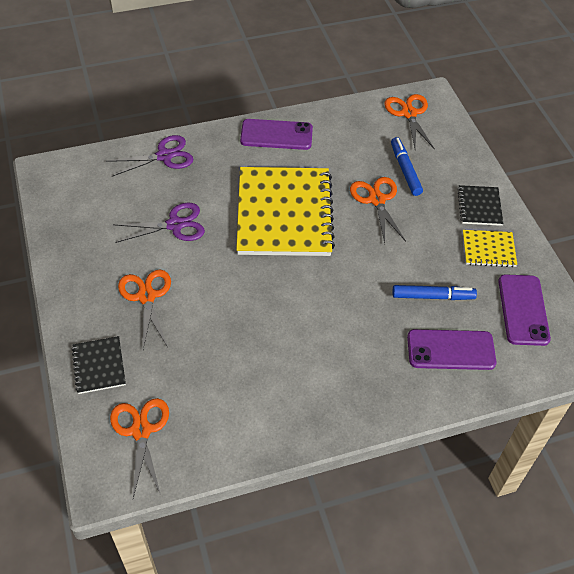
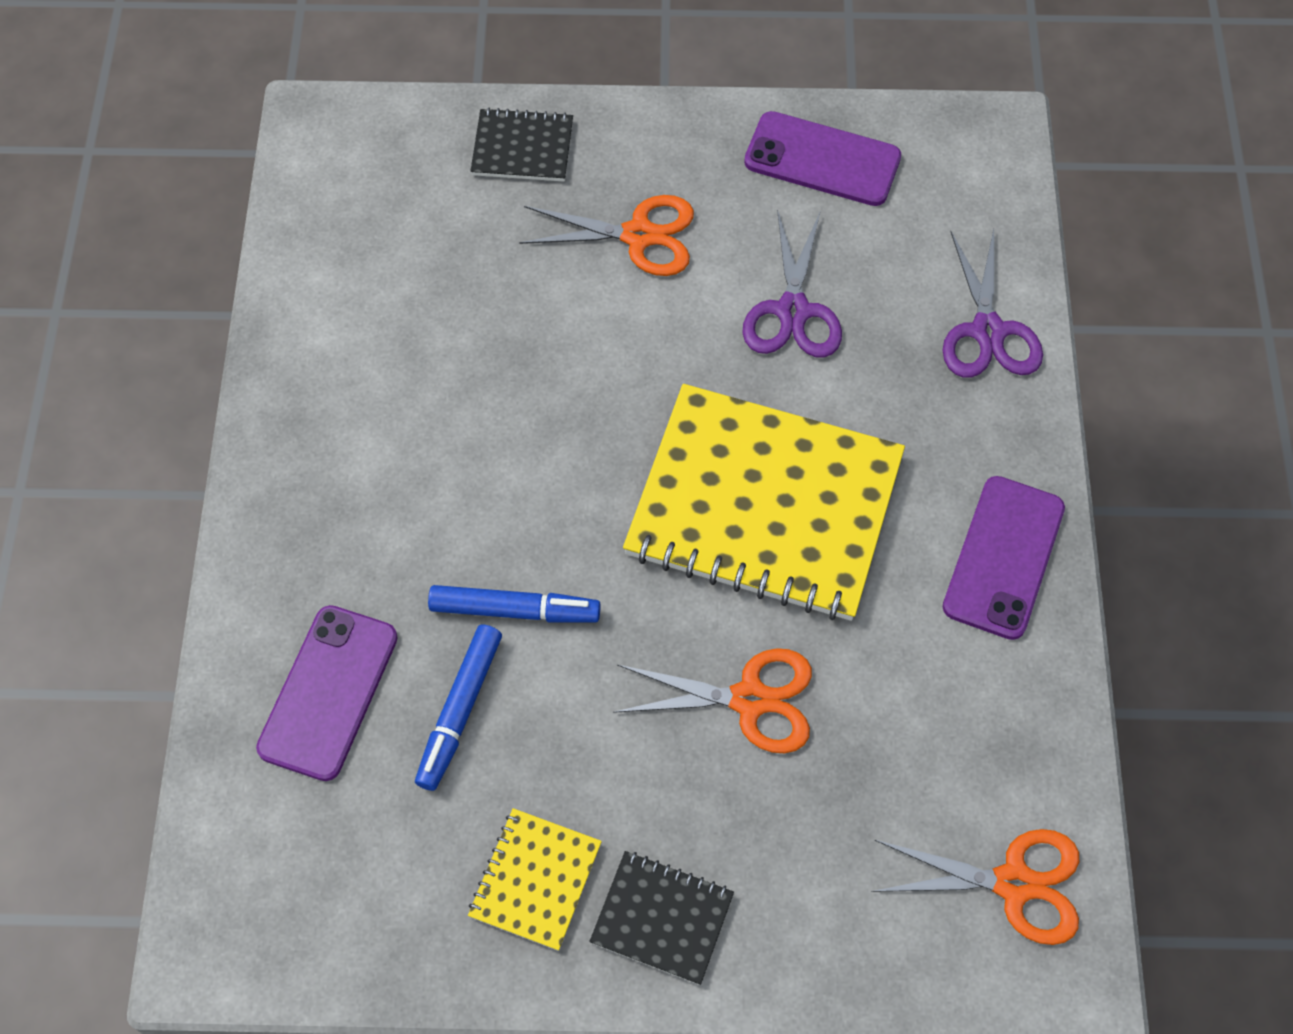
camera: 110 degrees right, 10 degrees up
orange scissors [110,398,169,498] -> none
blue marker [391,137,423,196] -> blue marker moved to [428,585,601,623]
purple phone [498,274,551,346] -> purple phone moved to [744,111,901,206]

